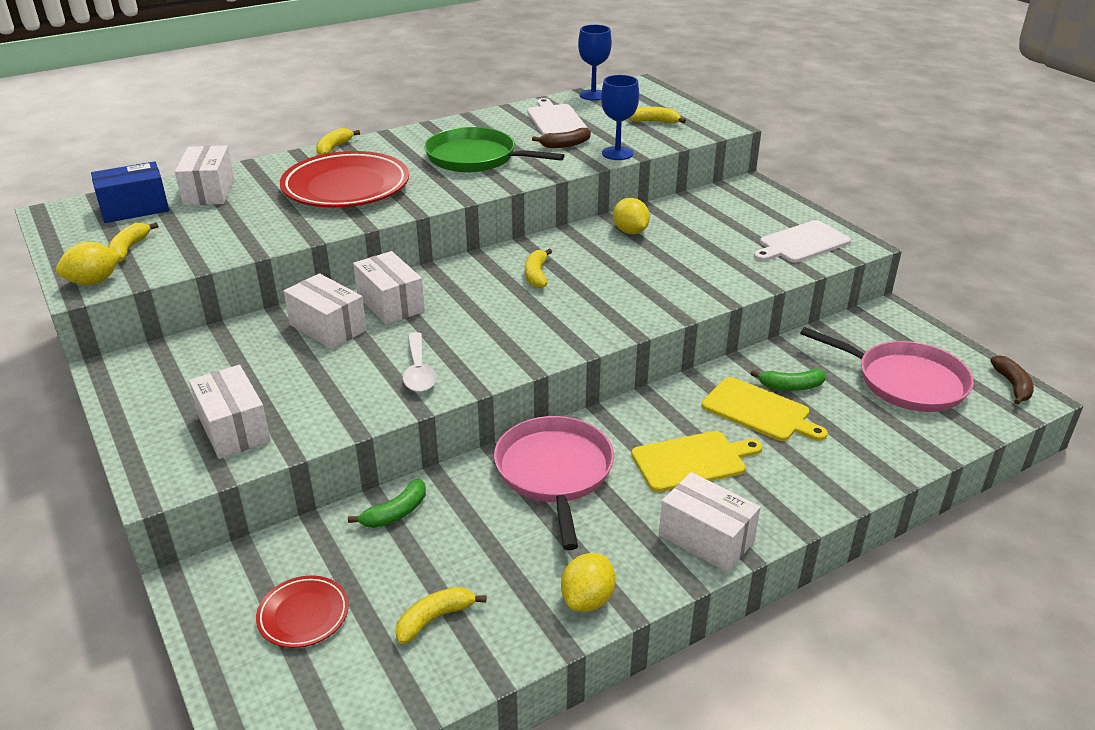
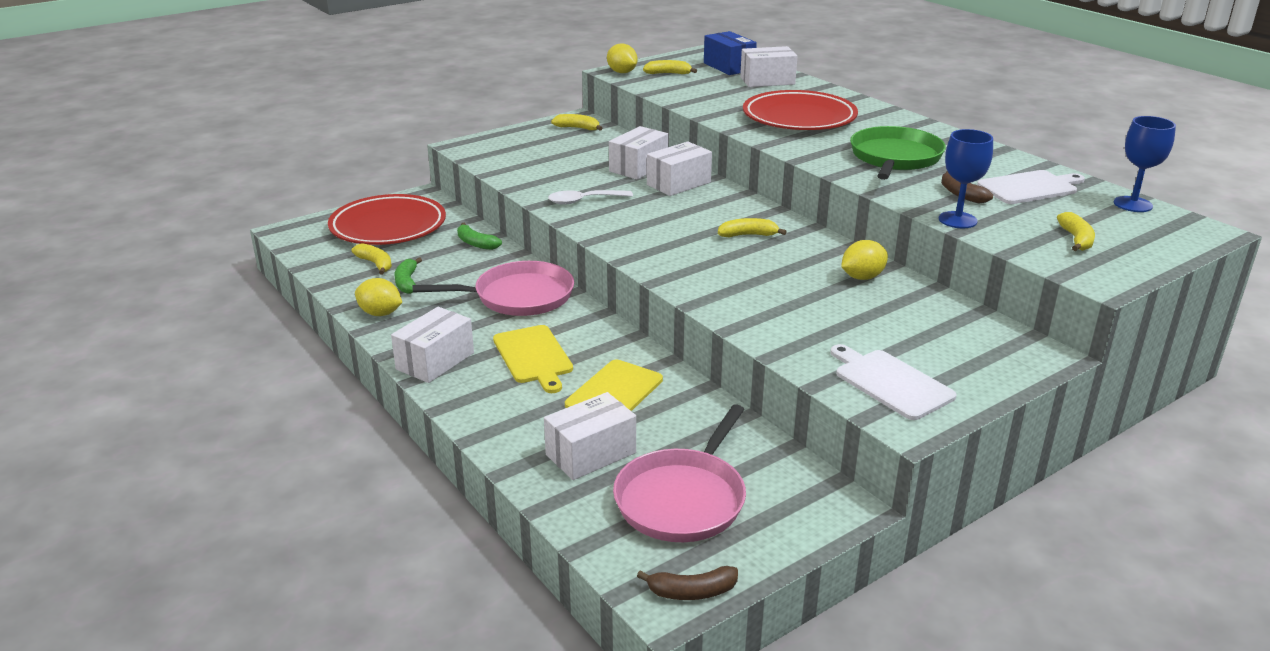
camera: 85 degrees right, 5 degrees down
white box [189,365,271,459] -> white box moved to [544,392,636,480]
red plate [256,576,349,648] -> red plate [328,194,446,245], size x2.07
yellow banana [316,128,360,155] -> yellow banana moved to [551,114,602,130]
green banana [751,369,826,391] -> green banana moved to [394,257,422,294]

